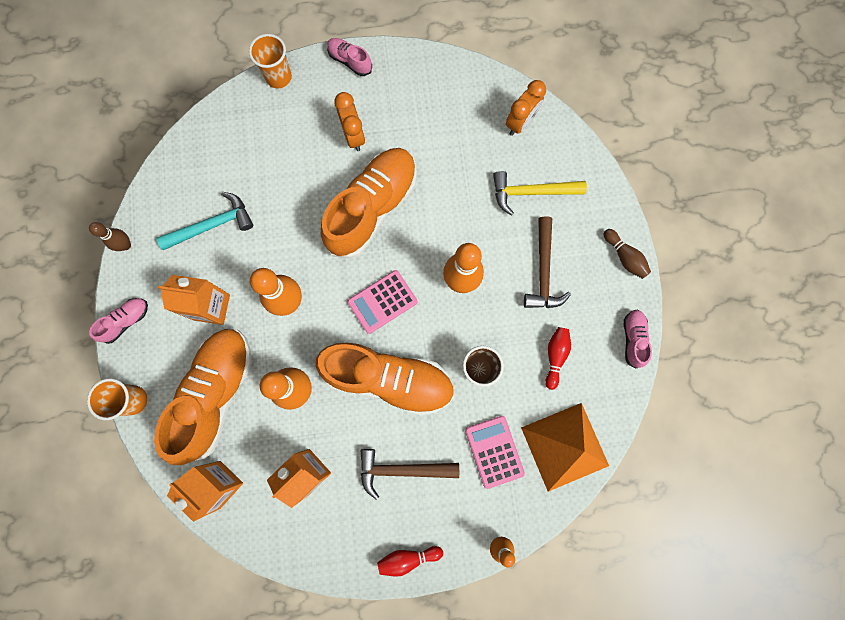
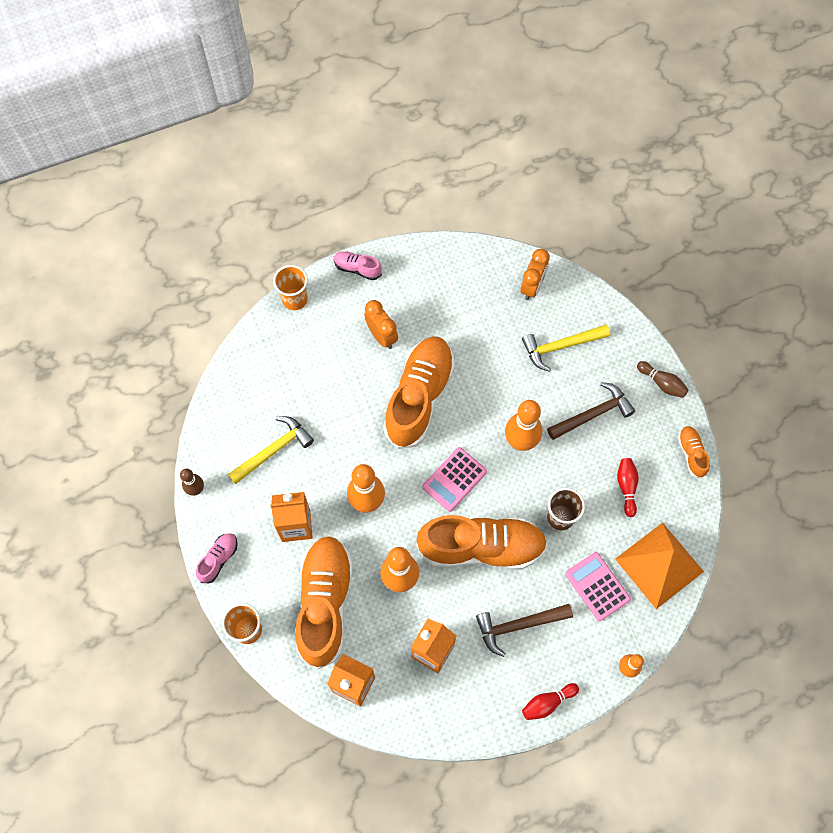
camera: 15 degrees left, 10 degrees down
turquoise hammer [157,192,253,250] -> yellow hammer [228,416,314,485]
brown hammer [524,216,571,308] -> brown hammer turned 105 degrees counterclockwise [547,382,635,440]
pink shoe [624,309,652,368] -> orange shoe [678,426,710,479]

